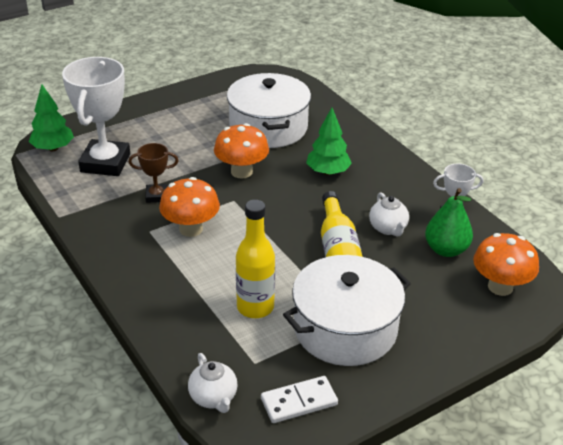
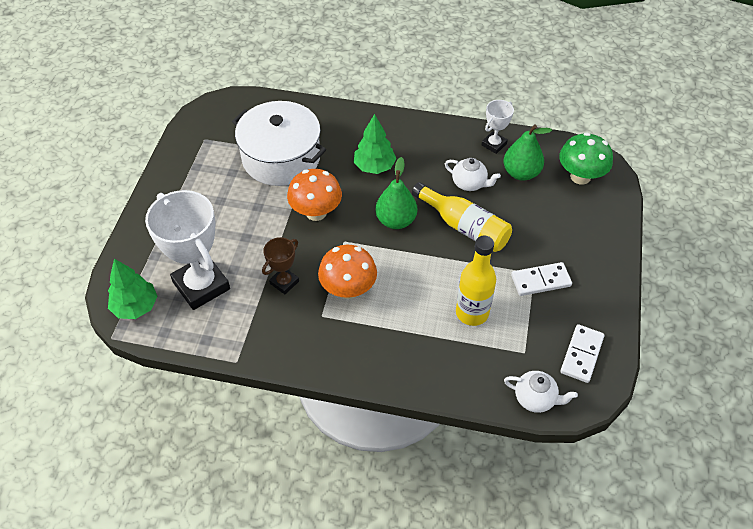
camera: 45 degrees left, 15 degrees up
white pot [283,255,411,366] -> white domino [511,262,572,296]
orange mushroom [473,233,539,296] -> green mushroom [559,132,613,185]
none -> green pear [375,157,417,229]

